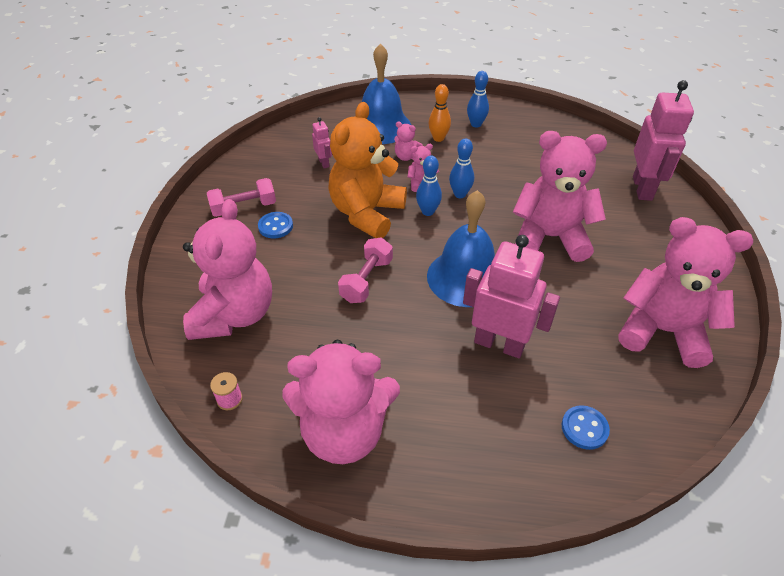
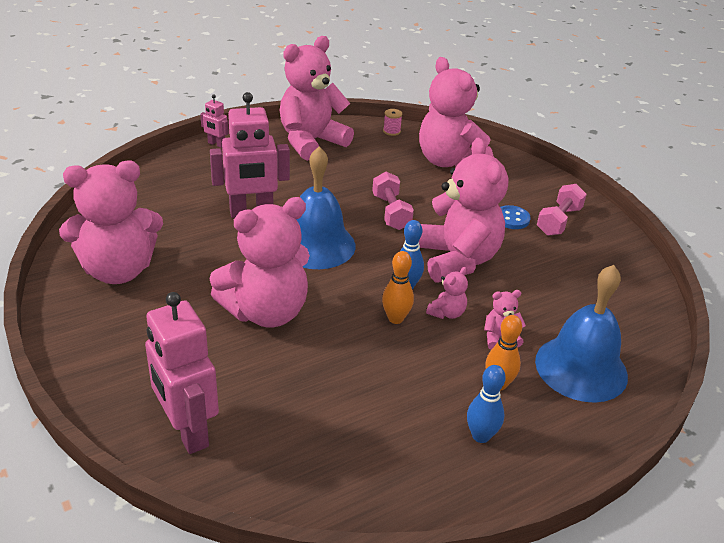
camera: 140 degrees right, 10 degrees down
pink robot [312,117,332,168] -> pink robot moved to [200,94,229,148]
orange teddy bear [328,102,407,238] -> pink teddy bear [419,138,508,282]
blue bowling pin [449,138,474,198] -> orange bowling pin [382,251,414,324]
blue button [562,405,610,450] -> none

